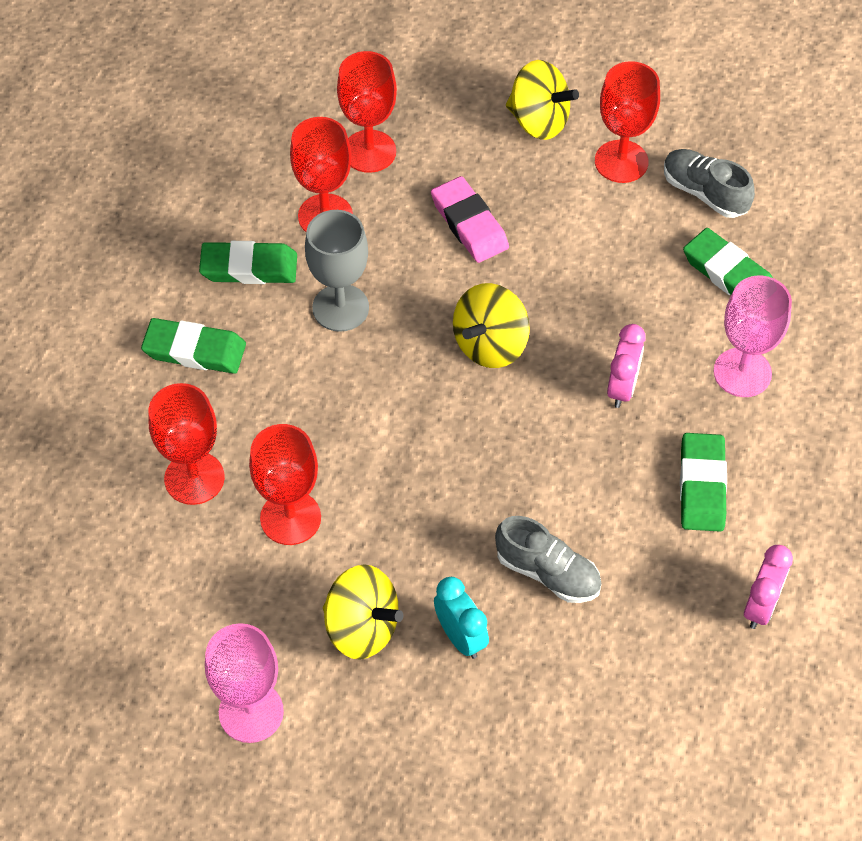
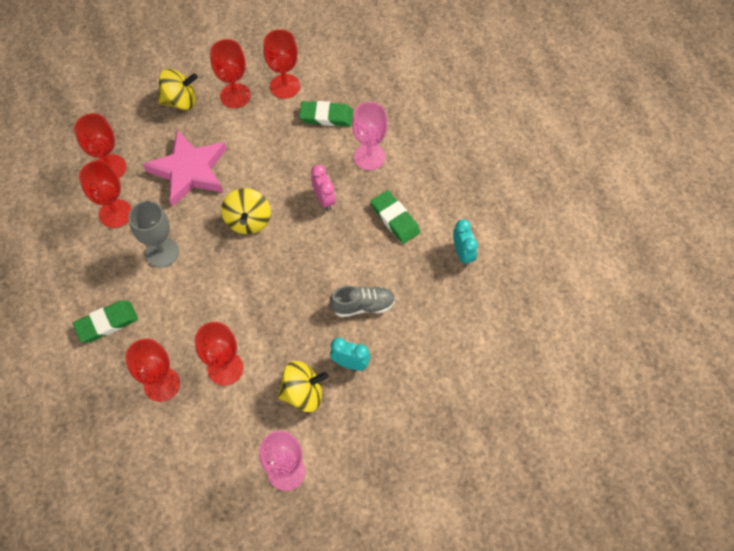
camera: 40 degrees left, 5 degrees up
green eraser [199,241,297,284] -> none
pink eraser [431,176,509,263] -> pink star [143,130,227,207]
grey shoe [664,149,755,218] -> red goblet [263,29,300,99]
pink clock [744,545,793,629] -> turquoise clock [453,219,478,266]

